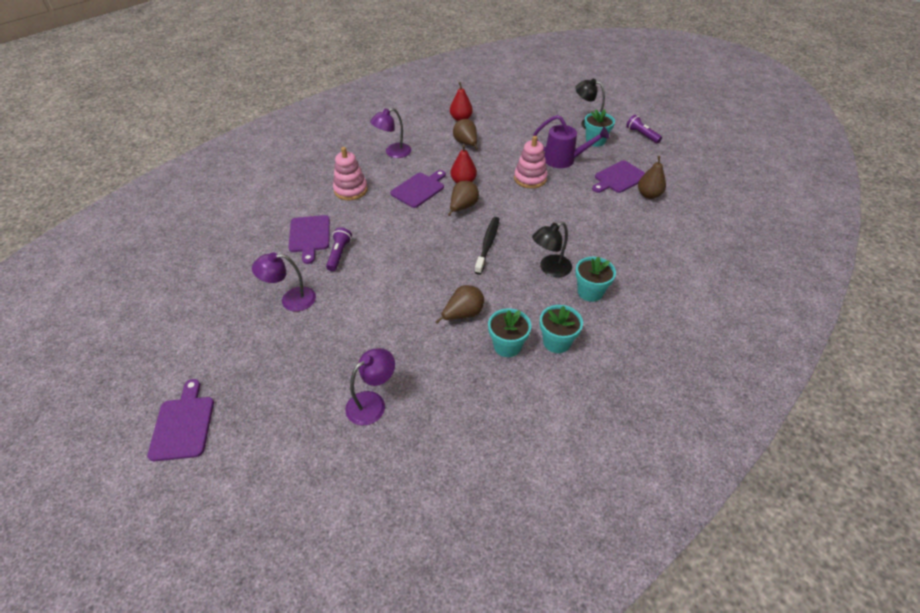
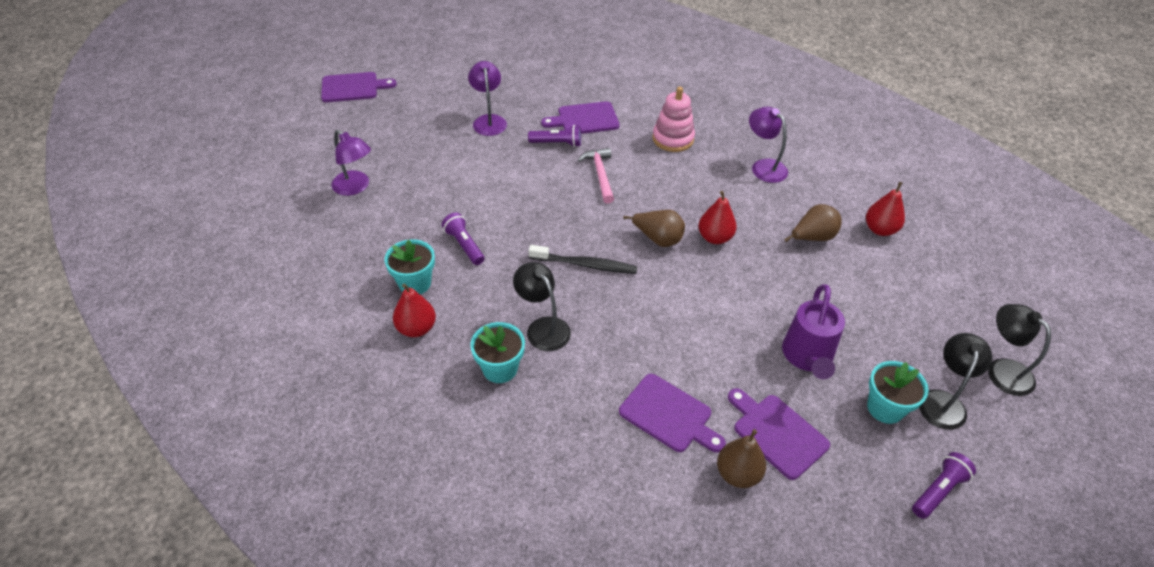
camera: 85 degrees right, 0 degrees up
purple cutting board [390,170,446,208] -> purple cutting board moved to [619,374,726,452]
brown pear [435,285,484,324] -> purple flashlight [442,212,485,265]
pink stacking toy [514,136,548,189] -> none
turquoise flower pot [540,305,583,353] -> red pear [393,284,436,337]
none -> pink hammer [578,148,614,203]
none -> black lamp [988,304,1051,396]

